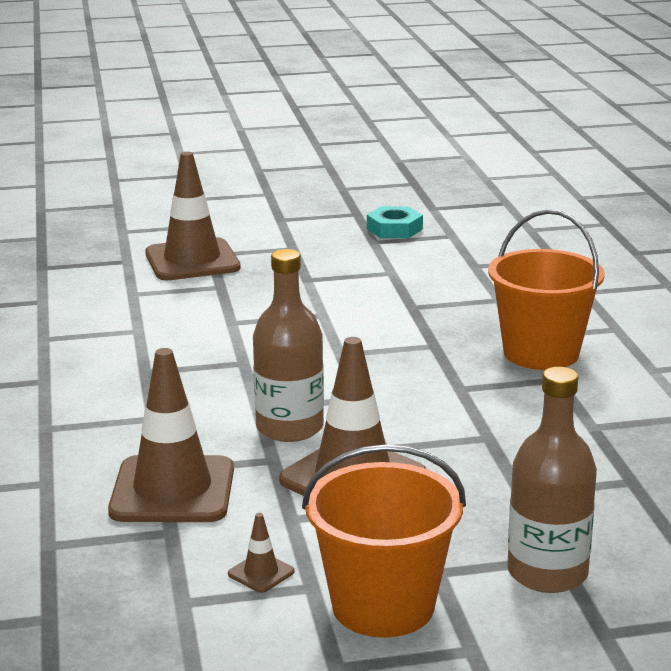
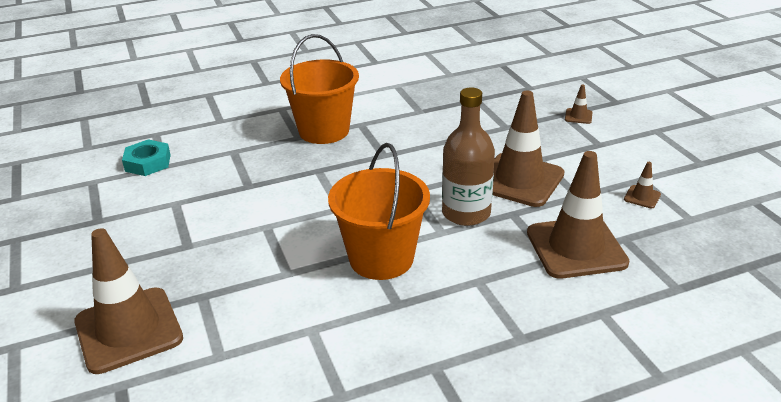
camera: 100 degrees left, 10 degrees up
orange bucket [302,445,466,638] -> orange bucket moved to [328,143,430,280]
turquoise nut [367,206,423,238] -> turquoise nut moved to [122,139,171,176]
brown bottle [507,367,597,593] -> brown traffic cone [565,84,592,124]

